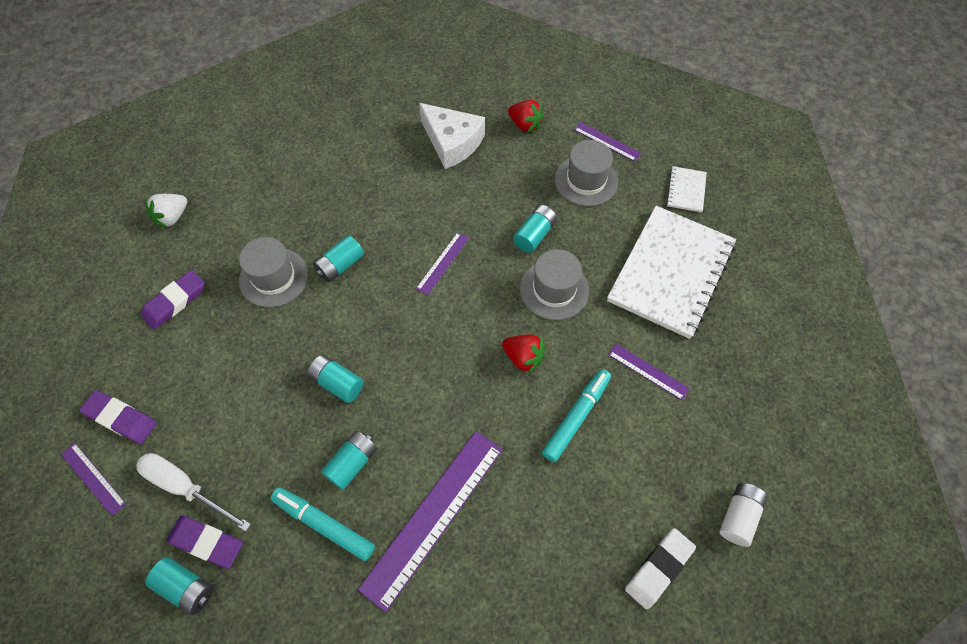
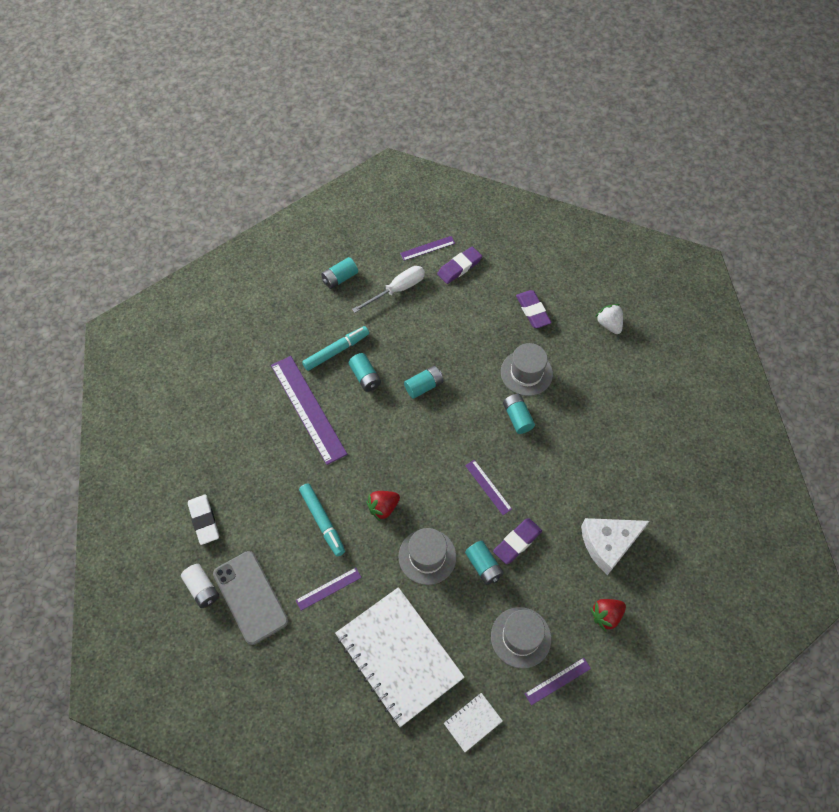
camera: 115 degrees right, 0 degrees up
purple eraser [166,515,243,569] -> purple eraser moved to [493,518,542,564]
white notebook [666,166,707,213] -> white notebook turned 75 degrees counterclockwise [444,693,503,752]
none -> grey phone [213,551,289,645]

